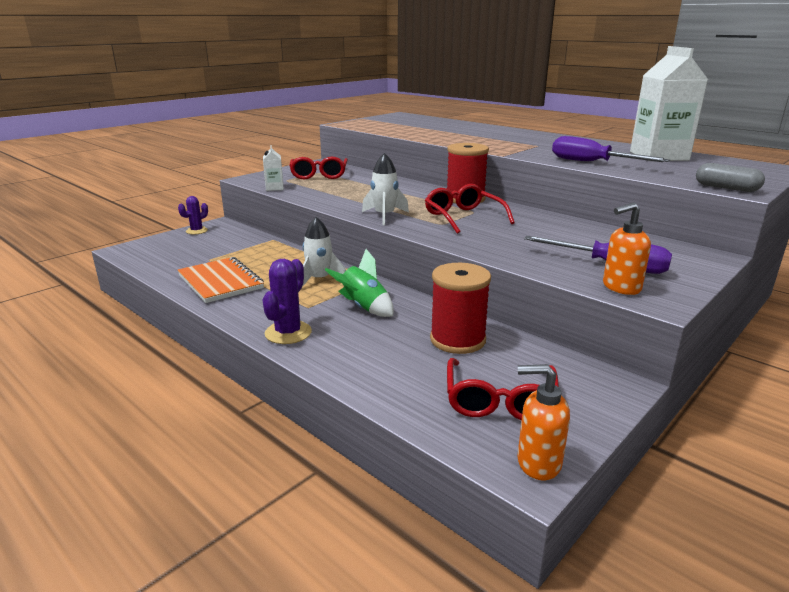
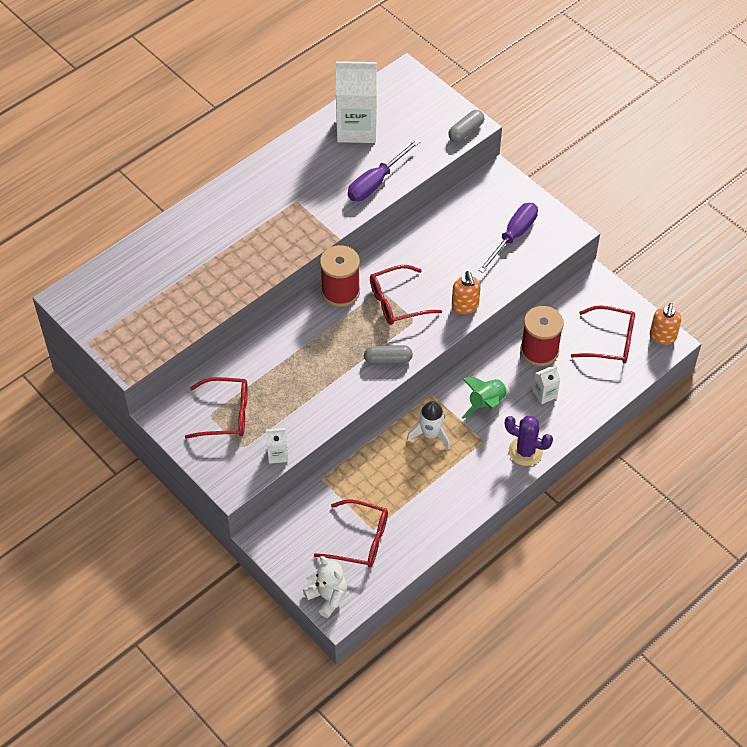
camera: 85 degrees left, 30 degrees up
purple cactus [178,196,208,234] -> none
orange notebook [178,257,264,303] -> none
white rocket [362,153,409,225] -> grey capsule [364,345,413,364]
orange soap dispenser [603,202,651,295] -> orange soap dispenser moved to [452,271,481,314]
none -> white teddy bear [303,556,347,618]
none -> red glasses [314,500,388,567]
none -> white carton [533,366,560,404]

